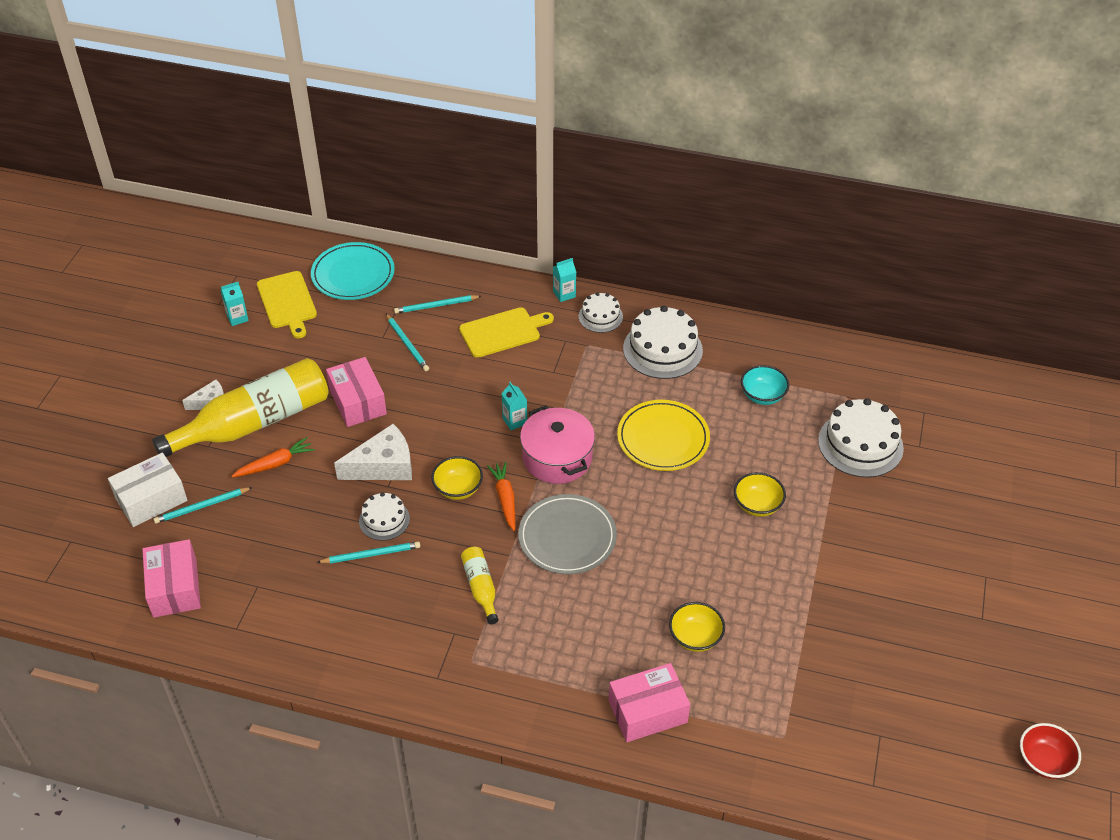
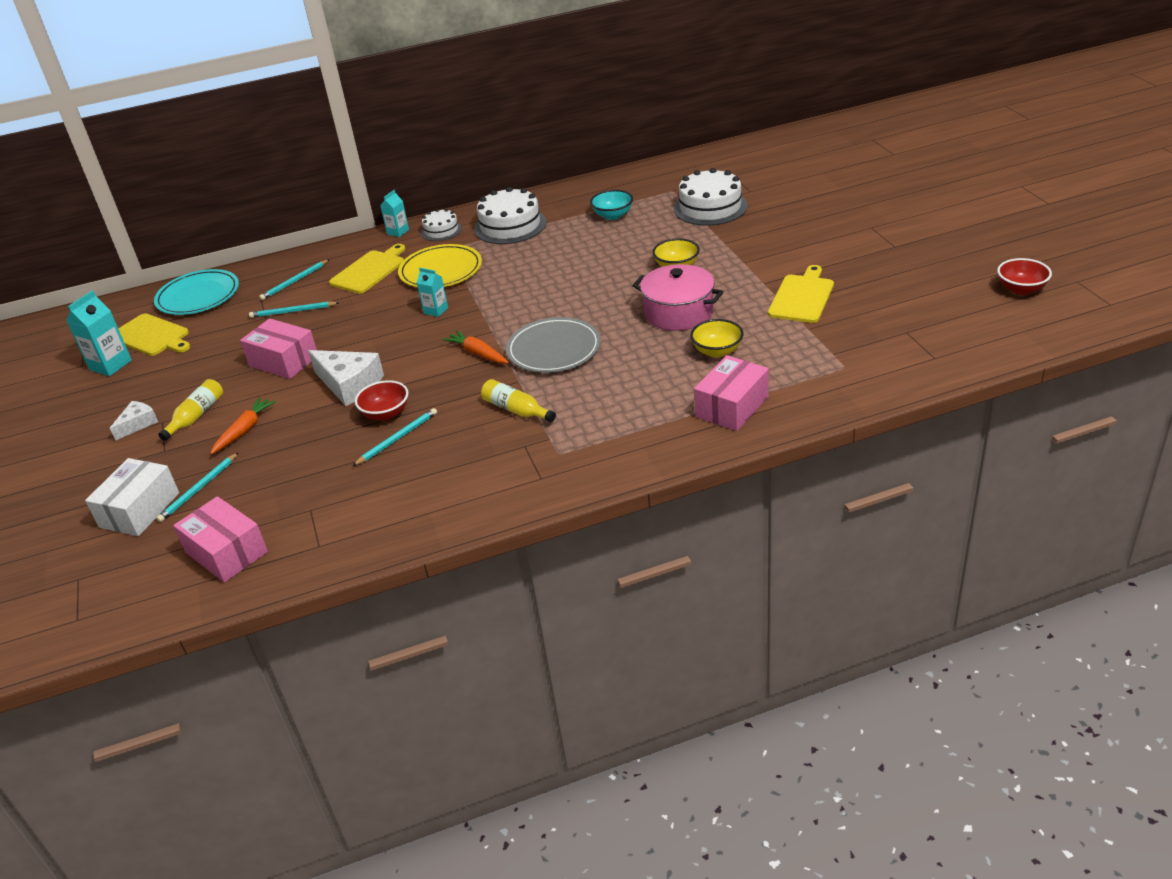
camera: 30 degrees left, 10 degrees down
yellow bottle [152,358,329,457] -> yellow bottle [158,379,223,441], size x0.45
turquoise carton [220,282,249,326] -> turquoise carton [66,290,132,376], size x1.61
white cheese [334,424,412,480] -> white cheese turned 90 degrees clockwise [308,350,384,406]
white cake [359,492,410,541] -> red bowl [355,380,408,421]
turquoise pencil [386,314,429,371] -> turquoise pencil turned 150 degrees clockwise [249,301,339,318]
yellow bowl [431,456,483,500] -> none
pink pot [520,405,595,484] -> pink pot moved to [632,264,723,331]
yellow plate [617,400,710,471] -> yellow plate moved to [398,244,482,288]
none -> yellow cutting board [768,265,834,323]

